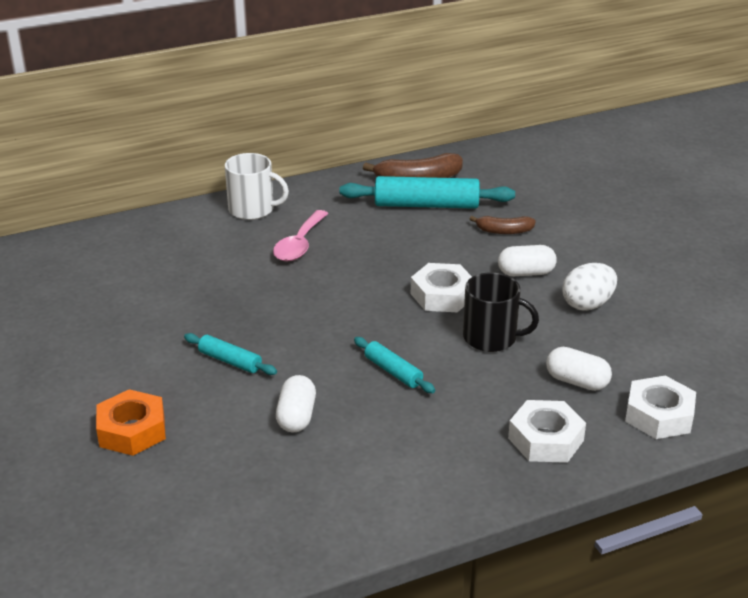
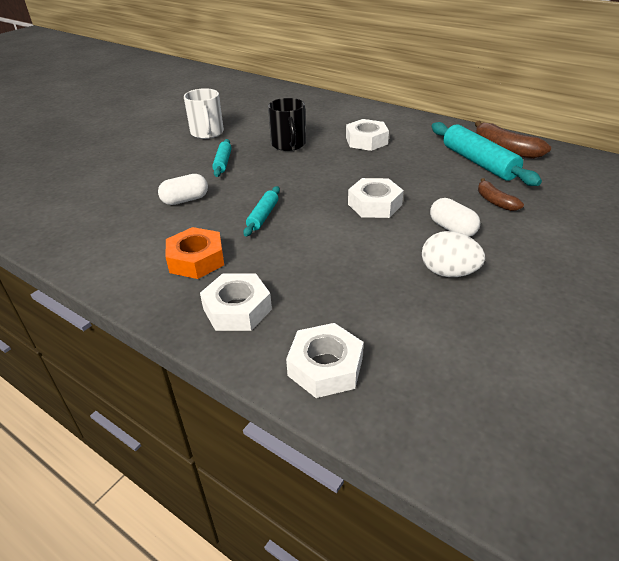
camera: 60 degrees right, 5 degrees up
orange nut [96,389,166,456] -> orange nut moved to [165,227,224,279]
white mug [225,153,289,220] -> white mug moved to [184,88,224,139]
pink spoon [273,210,329,261] -> white nut [346,119,389,151]
black mug [463,273,539,352] -> black mug moved to [268,98,306,151]
white capsule [546,347,612,391] -> none

